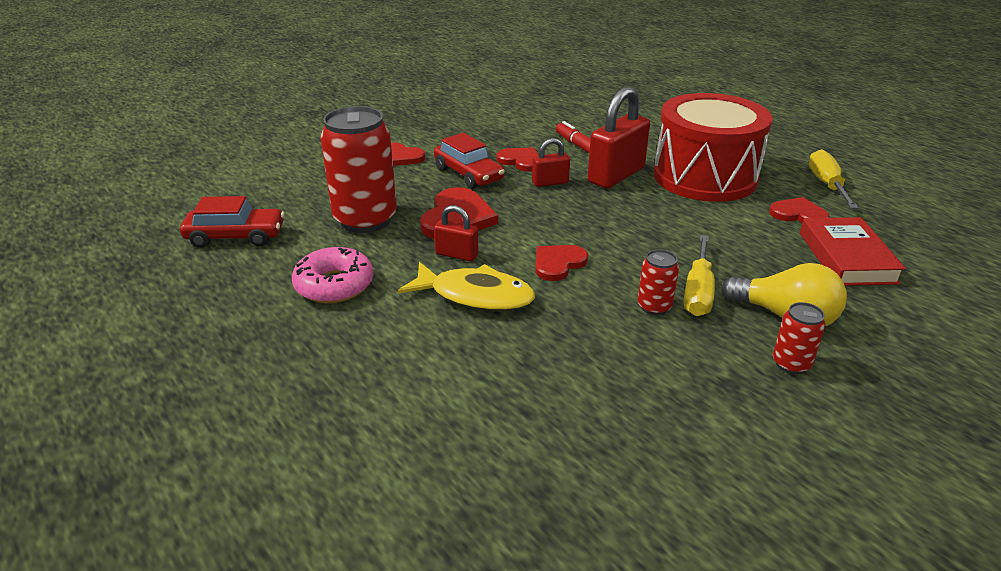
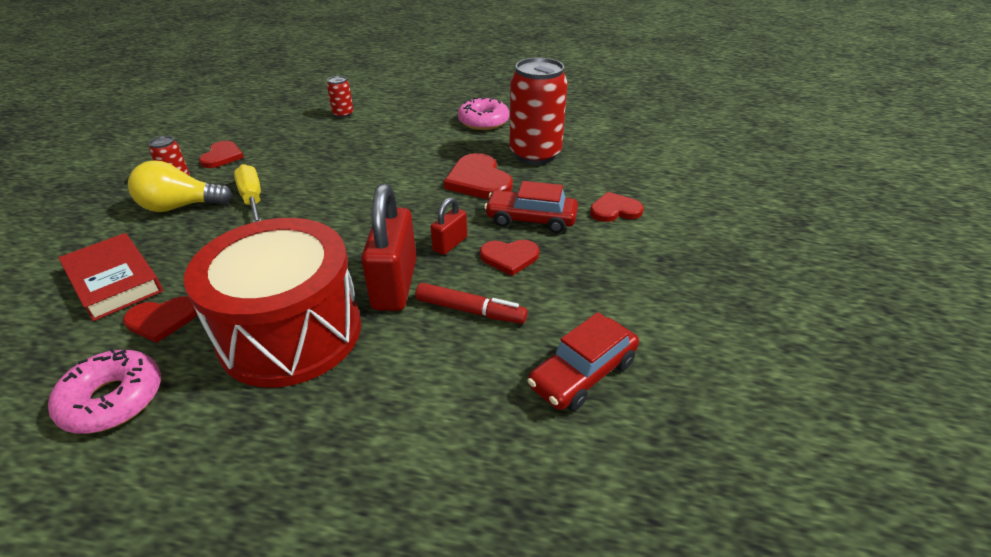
camera: 140 degrees right, 5 degrees up
red car [180,196,285,248] -> red car moved to [527,312,639,411]
yellow fish [398,262,535,311] -> none
red padlock [434,205,478,262] -> none
red heart [535,245,588,281] -> red heart moved to [199,141,244,168]
red can [638,249,679,315] -> red can moved to [327,76,354,118]
yellow screwdriver [809,149,859,209] -> pink donut [48,348,161,434]

